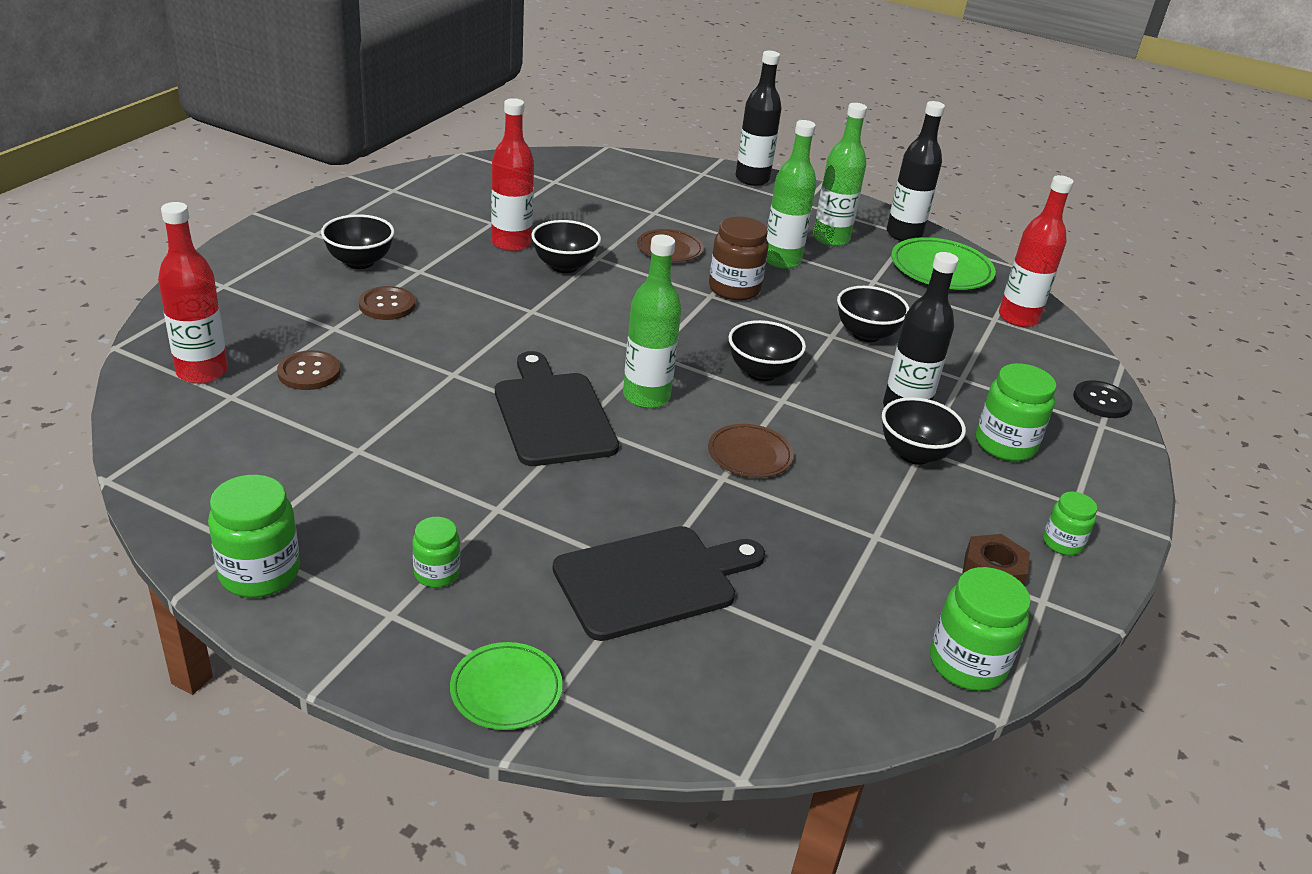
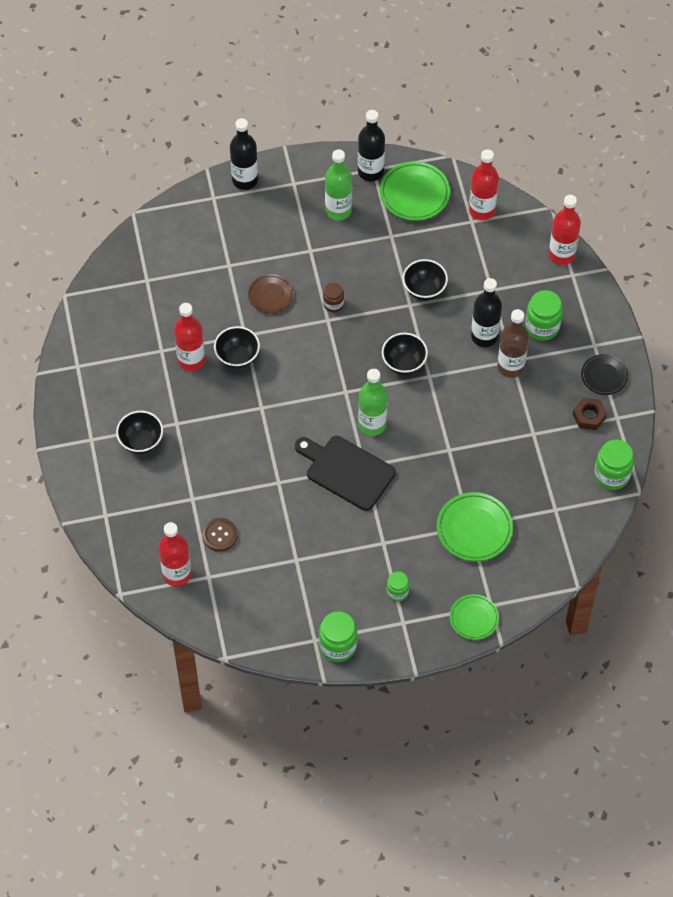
camera: 35 degrees left, 25 degrees up
brown button [359,286,415,320] -> none
black cutting board [553,526,765,641] -> green plate [436,492,513,561]
brown plate [708,424,794,478] -> none
brown jar [709,217,769,301] -> brown jar [323,283,344,312], size x0.59
green bottle [767,120,816,269] -> none
black bowl [882,397,966,465] -> brown bottle [497,309,529,378]
green jar [1043,492,1097,555] -> black plate [581,354,628,395]
black button [1073,380,1133,418] -> red bottle [549,195,581,265]

